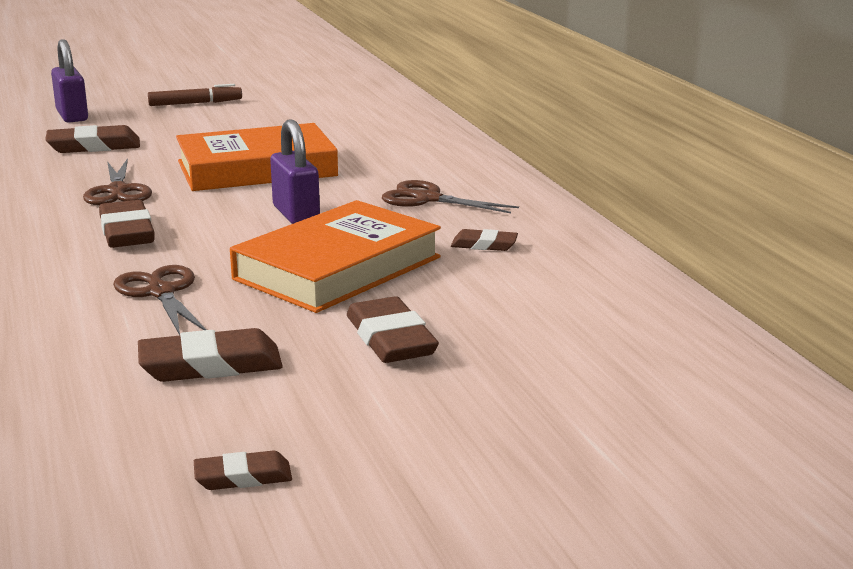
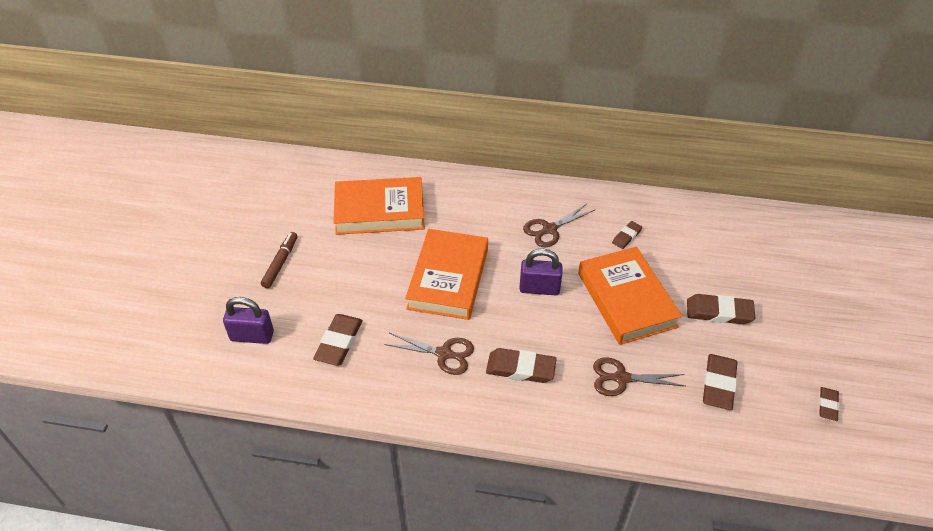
camera: 60 degrees left, 25 degrees up
none -> orange book [333,177,425,235]

